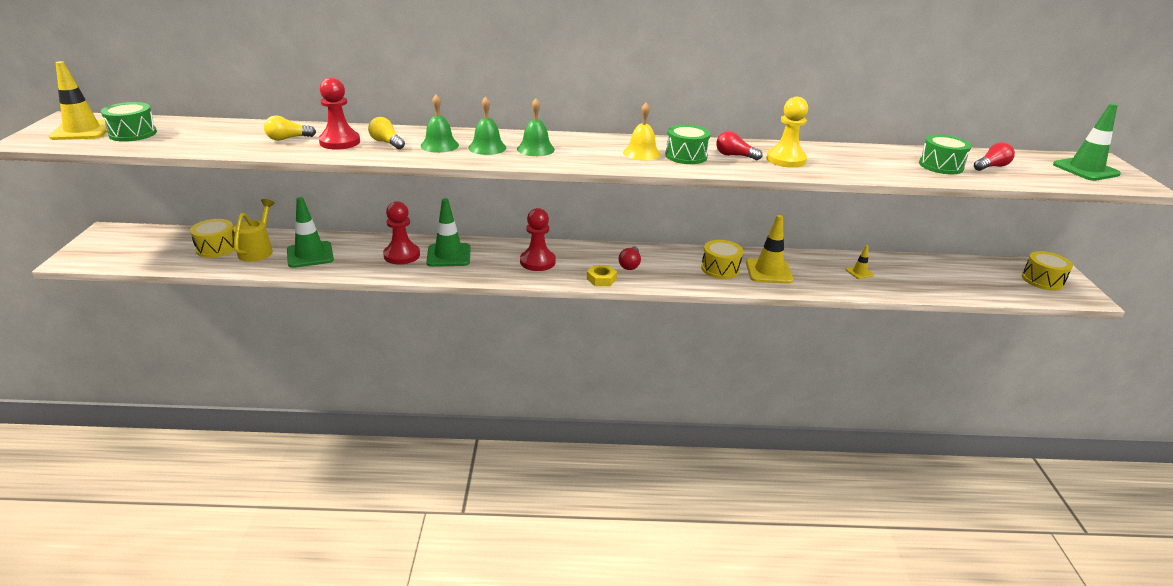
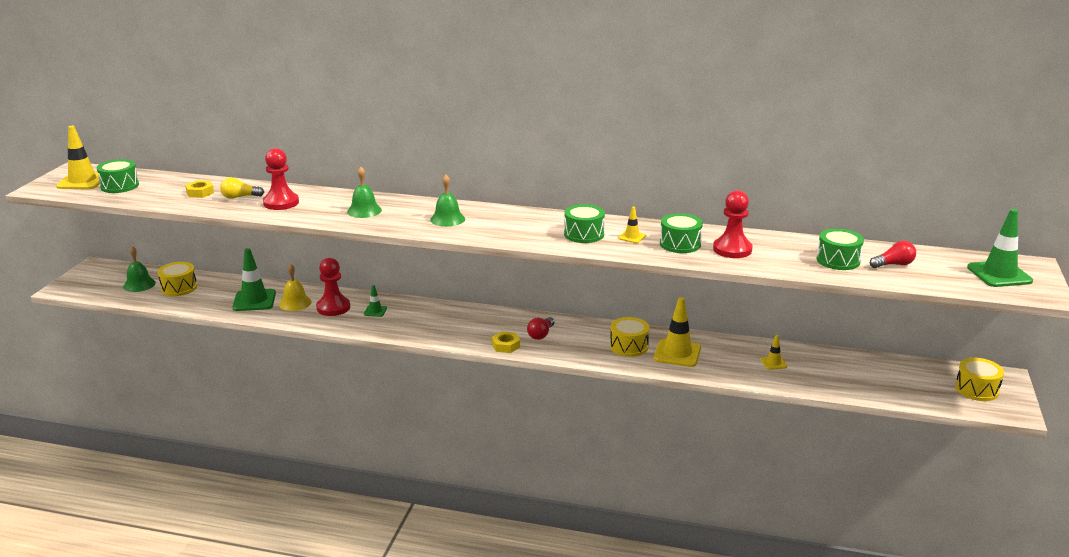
camera: 15 degrees right, 5 degrees down
yellow watering can [233,199,275,262] -> none
yellow light bulb [368,117,405,149] -> none
green traffic cone [426,198,470,267] -> green traffic cone [364,285,387,317], size x0.50
green bell [468,96,506,155] -> green bell moved to [123,246,156,292]
red pawn [520,208,556,271] -> red pawn moved to [713,190,753,258]
yellow bell [623,103,661,161] -> yellow bell moved to [279,264,311,311]
red light bulb [716,131,763,160] -> yellow traffic cone [618,207,646,243]
yellow pawn [766,97,808,168] -> green drum [660,213,703,253]
none -> yellow nut [185,180,214,198]

